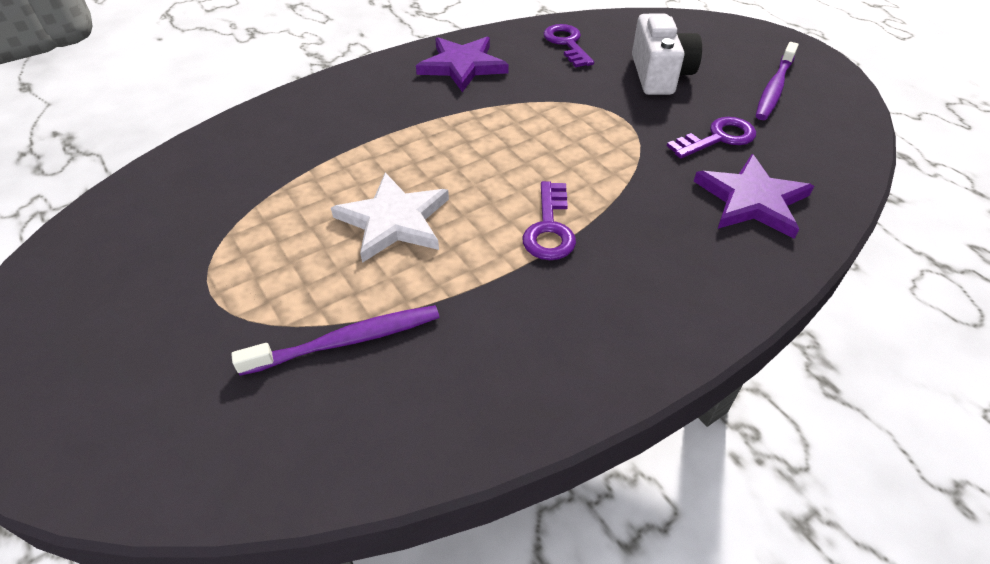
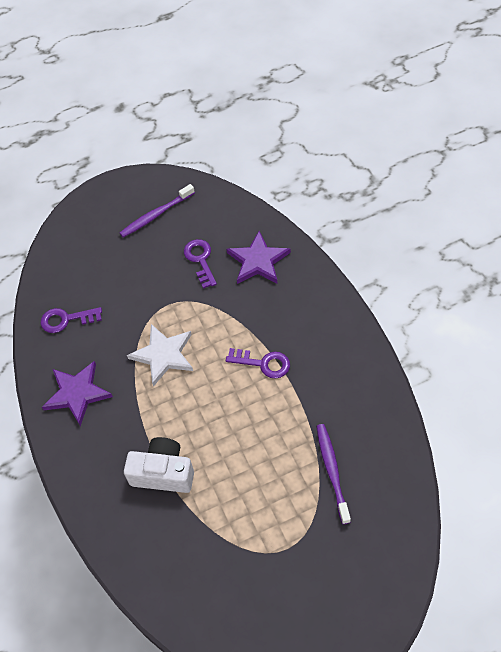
camera: 75 degrees left, 10 degrees up
white star [331,173,449,263] -> white star moved to [127,324,193,387]
white camera [632,14,702,95] -> white camera moved to [124,437,194,493]
purple toothbrush [756,42,799,120] -> purple toothbrush turned 105 degrees clockwise [120,184,195,237]

